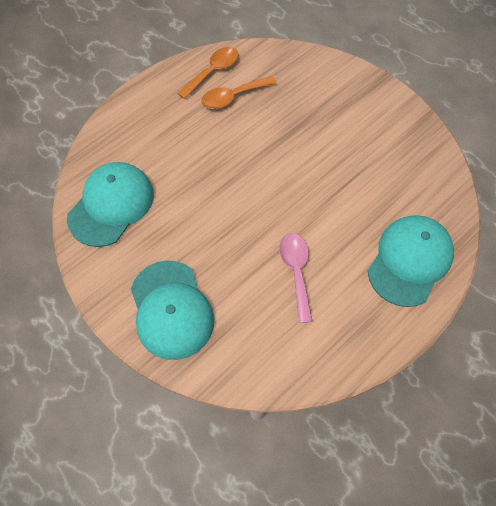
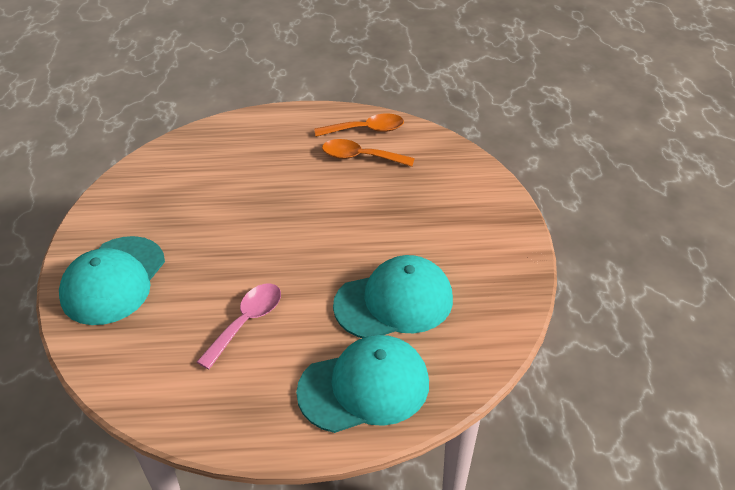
camera: 40 degrees right, 20 degrees down
turquoise cap [67,162,154,247] -> turquoise cap moved to [333,255,453,338]

